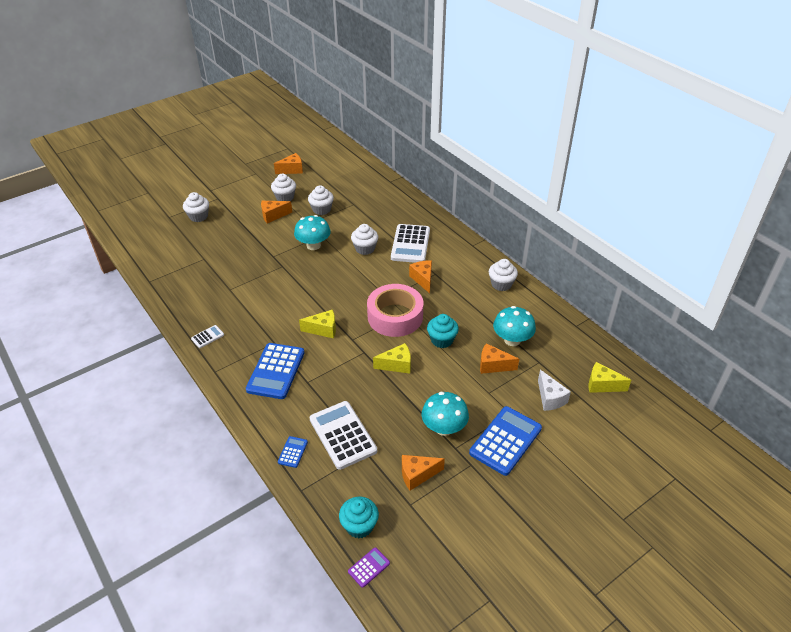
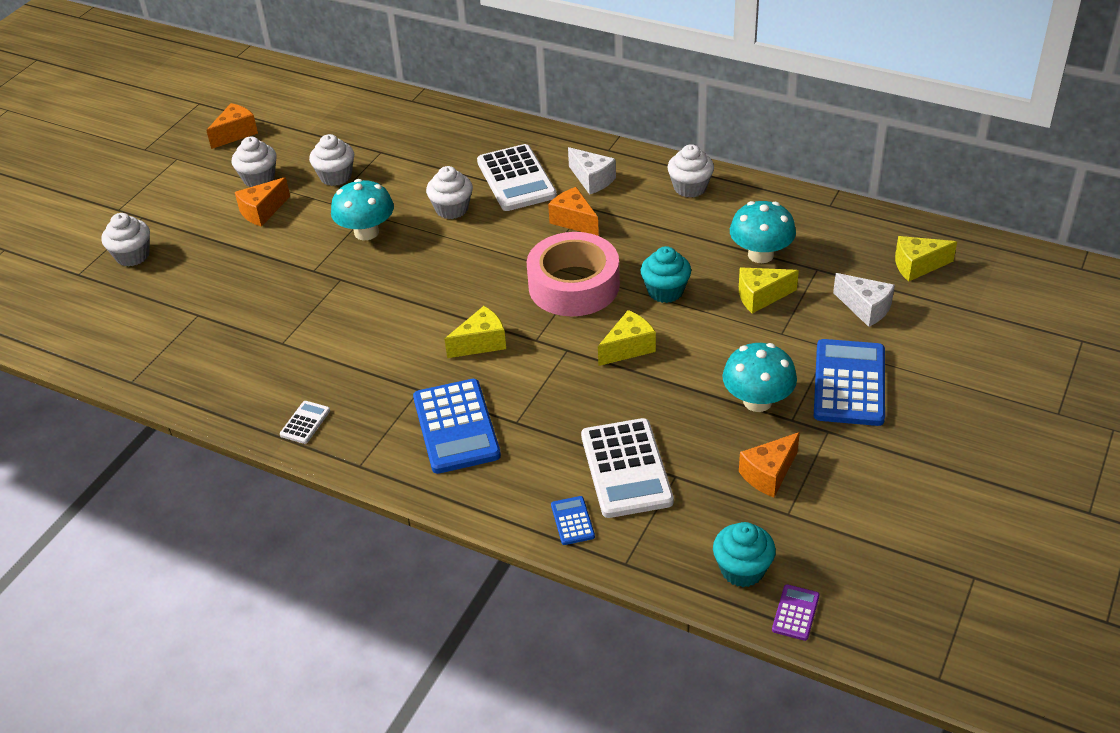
camera: 25 degrees left, 0 degrees up
white calculator [310,401,377,470] -> white calculator turned 135 degrees counterclockwise [581,418,674,518]
orange cheese [480,343,519,374] -> yellow cheese [739,267,799,314]
none -> white cheese [568,147,616,195]

